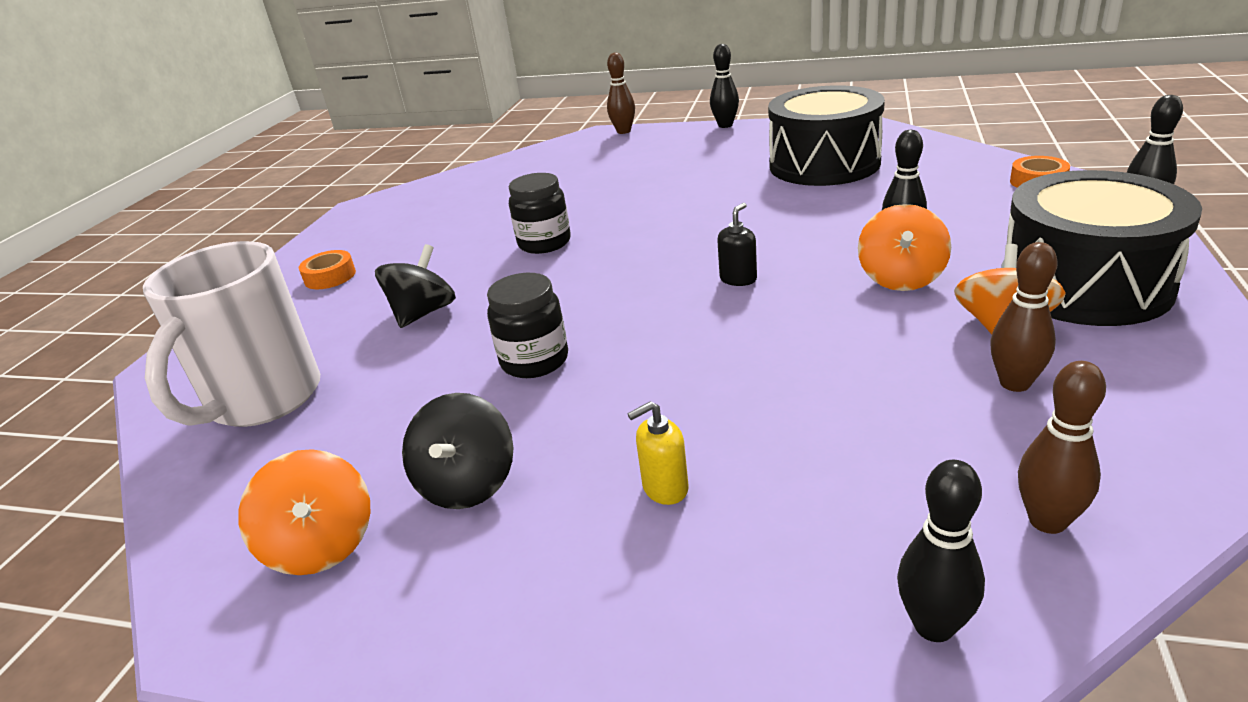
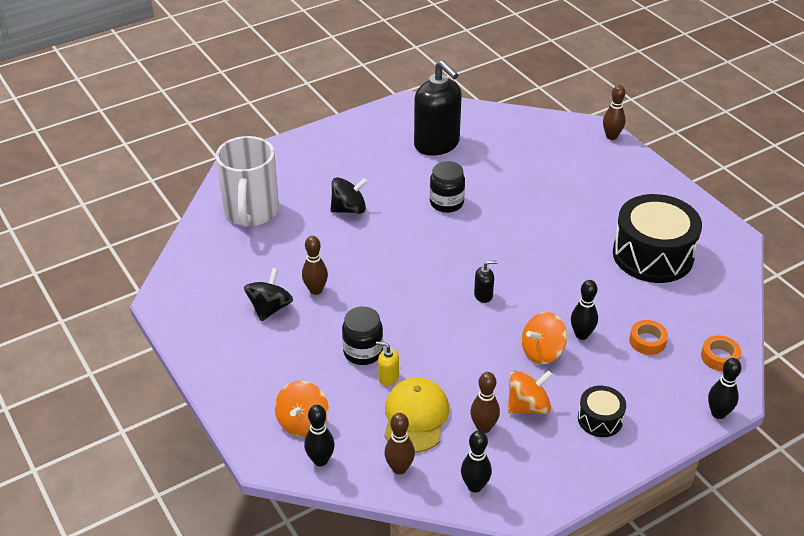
camera: 40 degrees right, 10 degrees up
white mug [143,241,320,427] -> white mug turned 60 degrees counterclockwise [216,136,279,227]
orange spinning top [238,449,370,575] -> orange spinning top moved to [275,381,329,437]
orange tape [299,250,356,289] -> orange tape moved to [629,320,668,355]
black spinning top [402,393,514,509] -> black spinning top turned 150 degrees clockwise [244,268,293,321]
black jar [487,273,568,378] -> black jar moved to [342,307,383,365]
yellow soap dispenser [627,401,689,505] -> yellow soap dispenser moved to [376,342,399,386]
black bowling pin [710,44,739,128] -> black bowling pin moved to [461,430,492,493]
black drum [1001,170,1202,326] -> black drum [578,386,626,437], size x0.48
none -> brown bowling pin [302,236,328,295]
none -> yellow cap [385,378,449,453]
none -> black soap dispenser [414,60,462,156]

